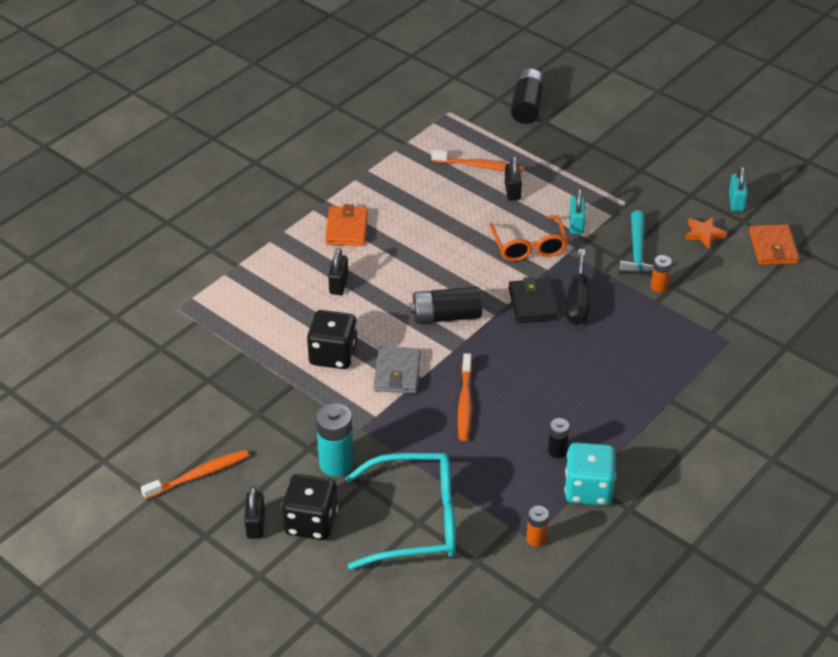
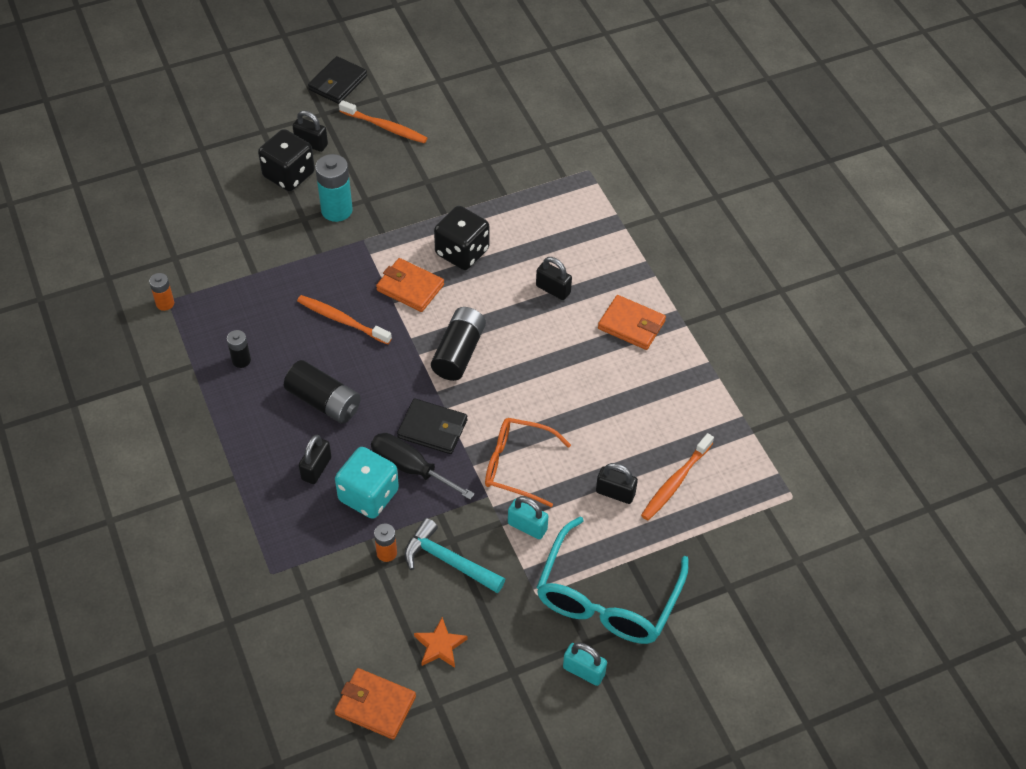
camera: 115 degrees right, 10 degrees up
orange toothbrush [141,449,249,500] -> orange toothbrush turned 60 degrees counterclockwise [339,100,427,143]
turquoise glasses [345,453,456,570] -> turquoise glasses moved to [536,517,689,644]
grey wallet [373,346,421,394] -> orange wallet [376,258,444,312]
black battery [511,68,544,124] -> black battery moved to [284,360,361,424]
turquoise dice [564,442,616,505] -> turquoise dice moved to [335,447,399,519]
turquoise padlock [729,166,748,211] -> turquoise padlock moved to [563,642,607,686]
none -> black padlock [299,435,331,484]
none -> black wallet [308,56,367,104]

